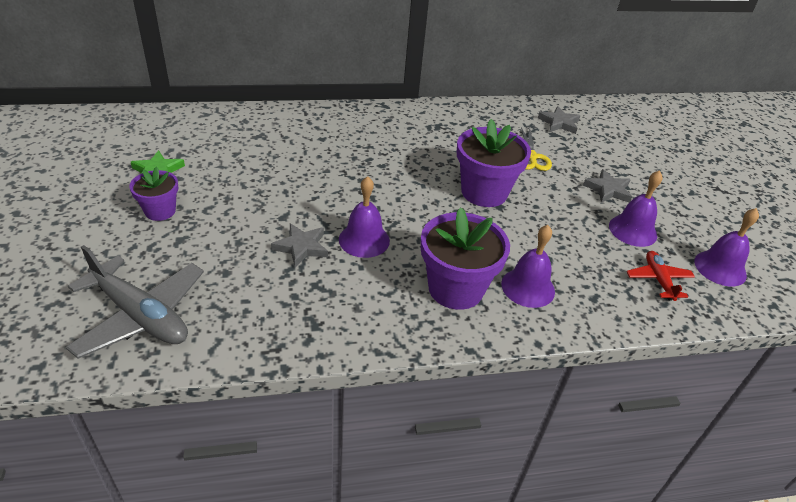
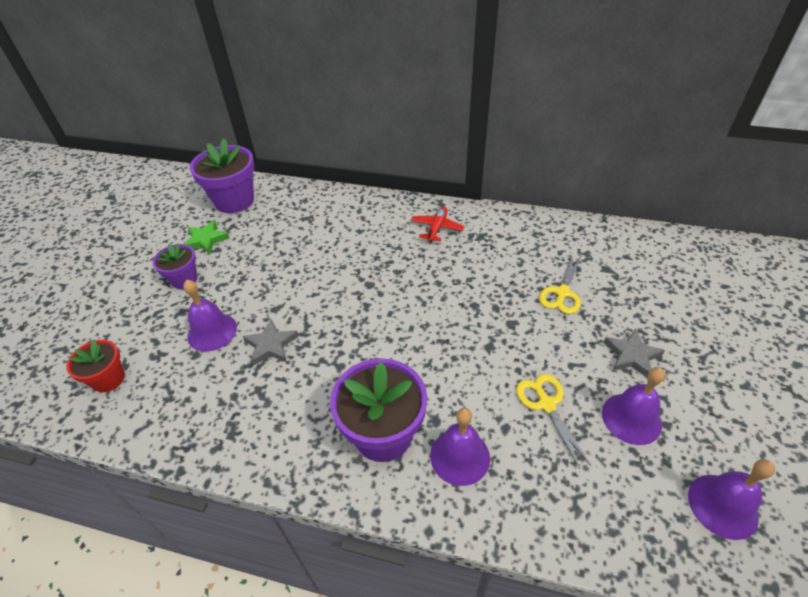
camera: 30 degrees right, 5 degrees up
grey plane [65,245,204,359] -> red flower pot [66,340,125,392]
purple bell [339,176,390,258] -> purple bell moved to [183,280,237,352]
purple flower pot [457,119,531,207] -> purple flower pot moved to [190,139,255,213]
grey star [538,106,581,134] -> none
red plane [626,251,695,301] -> red plane moved to [411,207,465,243]
none -> yellow scissors [516,374,591,469]

